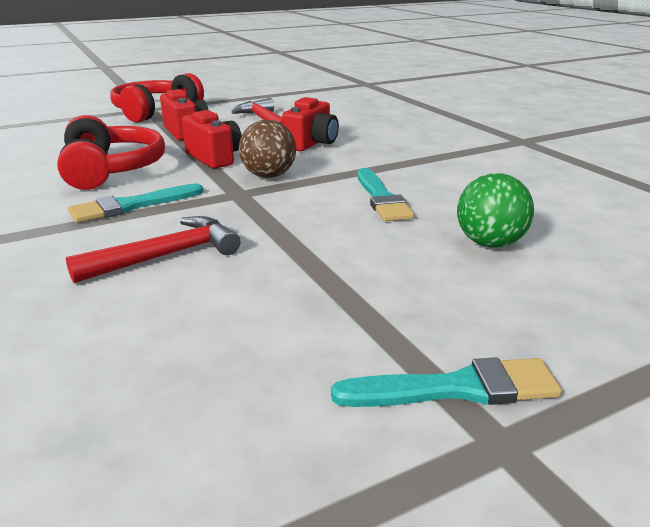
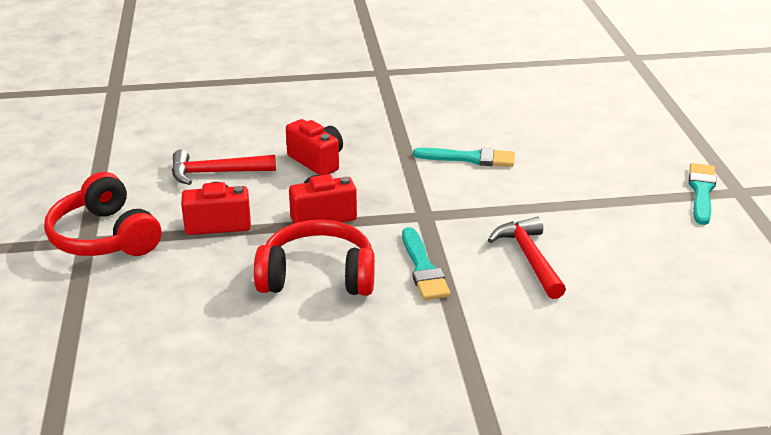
camera: 70 degrees left, 5 degrees up
brown ball [239,120,296,178] -> none
green ball [457,173,534,248] -> none

